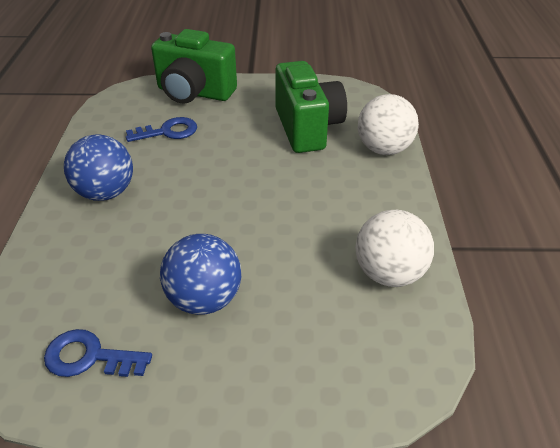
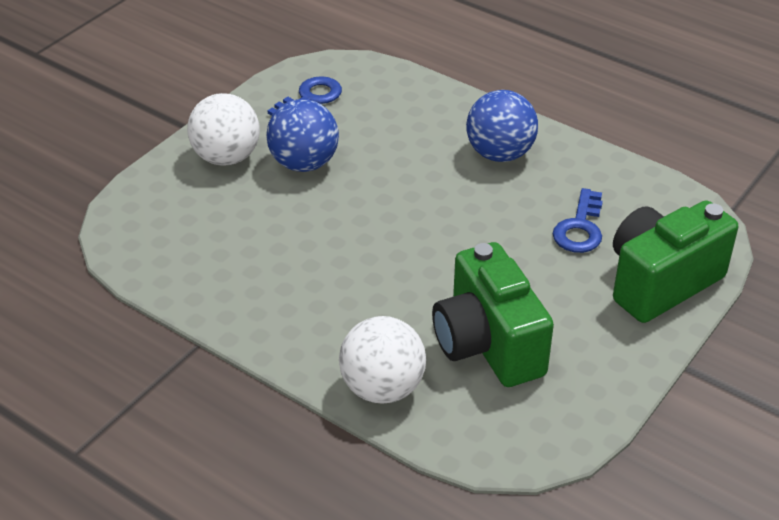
camera: 125 degrees right, 0 degrees up
green camera [275,61,347,153] -> green camera turned 45 degrees clockwise [432,242,554,387]
white ball [355,210,434,287] -> white ball moved to [187,93,260,166]

